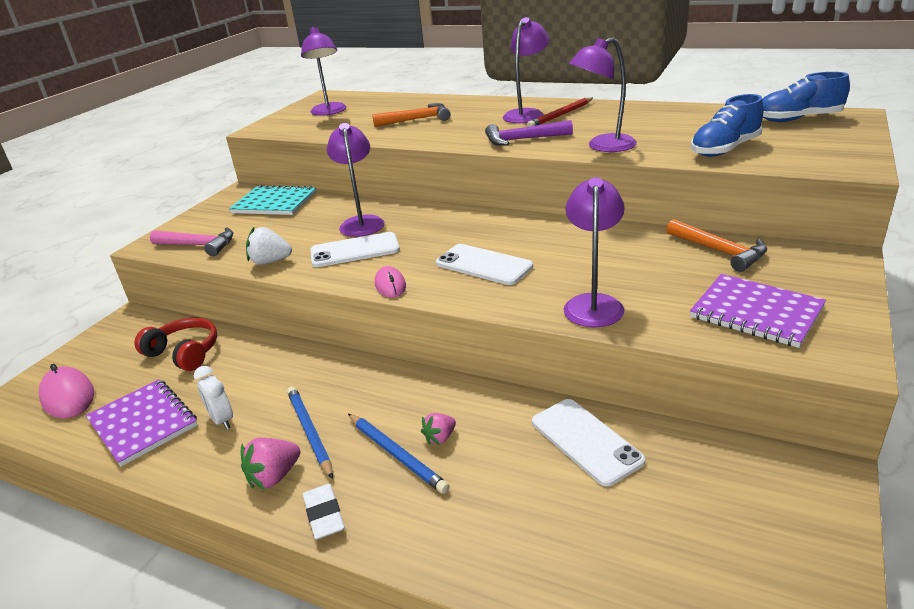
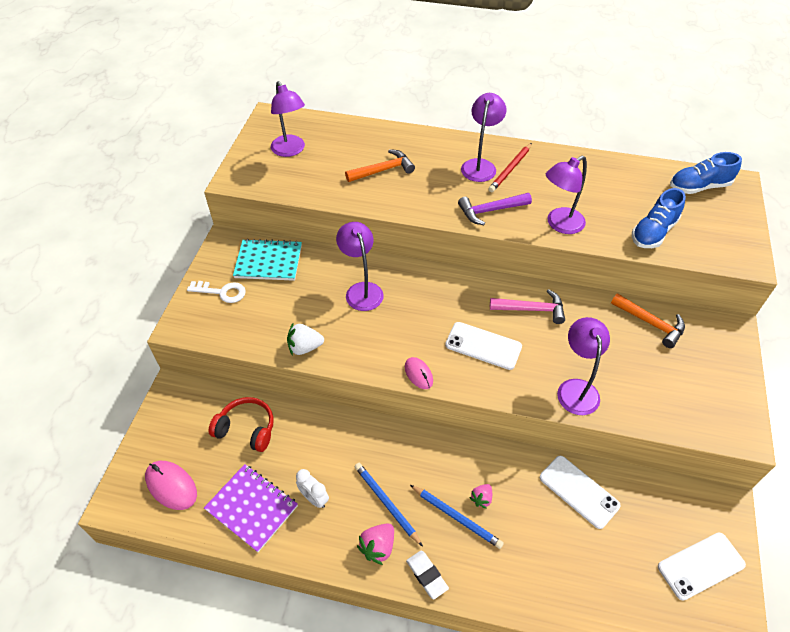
camera: 15 degrees left, 20 degrees up
pink hammer [150,227,233,256] -> pink hammer moved to [490,289,565,324]
white phone [311,232,400,267] -> white phone moved to [658,532,746,601]
purple notebook [690,274,826,348] -> none
none -> white key [187,281,246,303]

